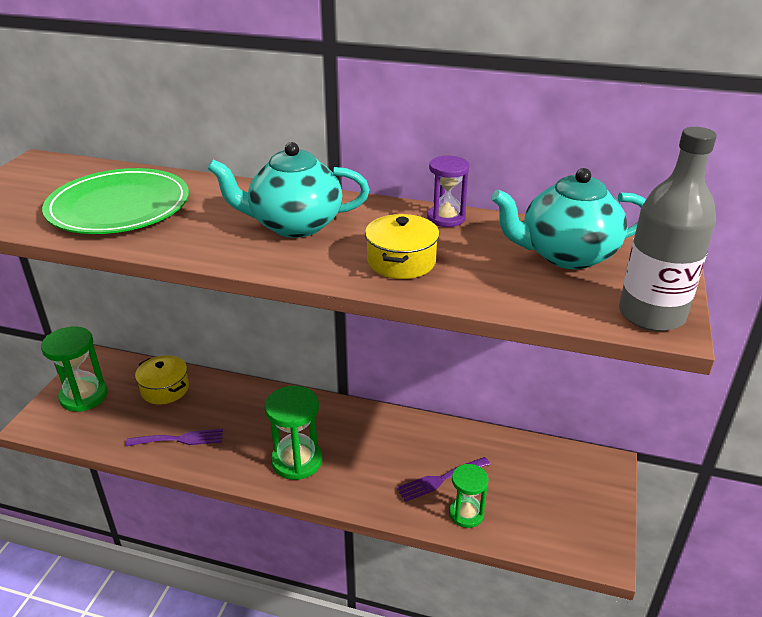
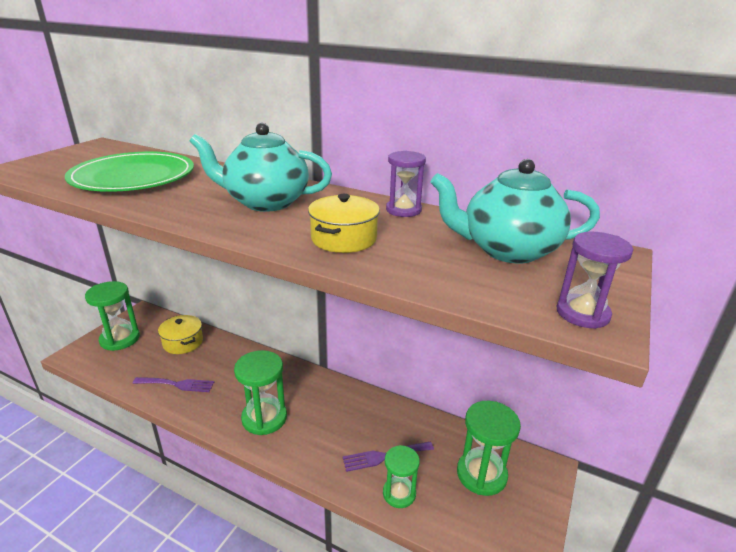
camera: 10 degrees right, 5 degrees down
grey bottle [619,127,717,331] -> purple hourglass [557,232,633,329]
none -> green hourglass [457,401,521,496]

